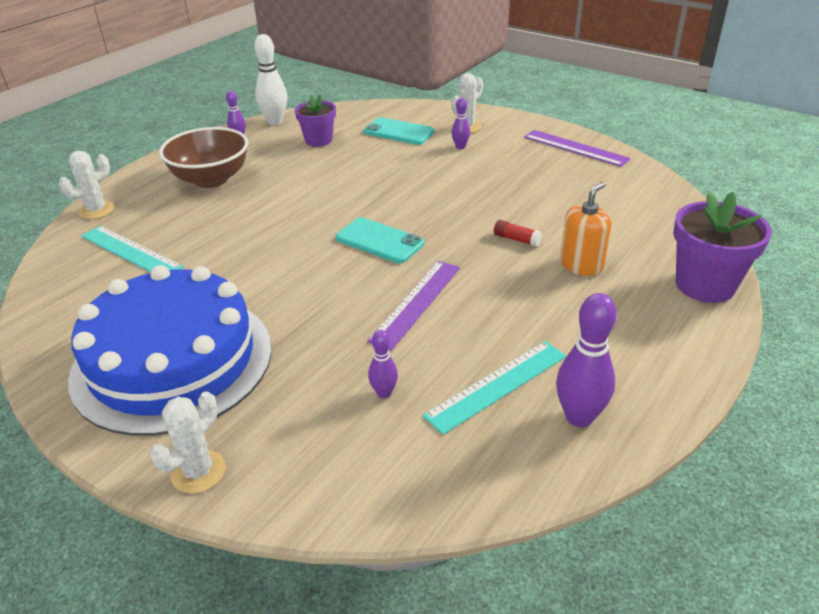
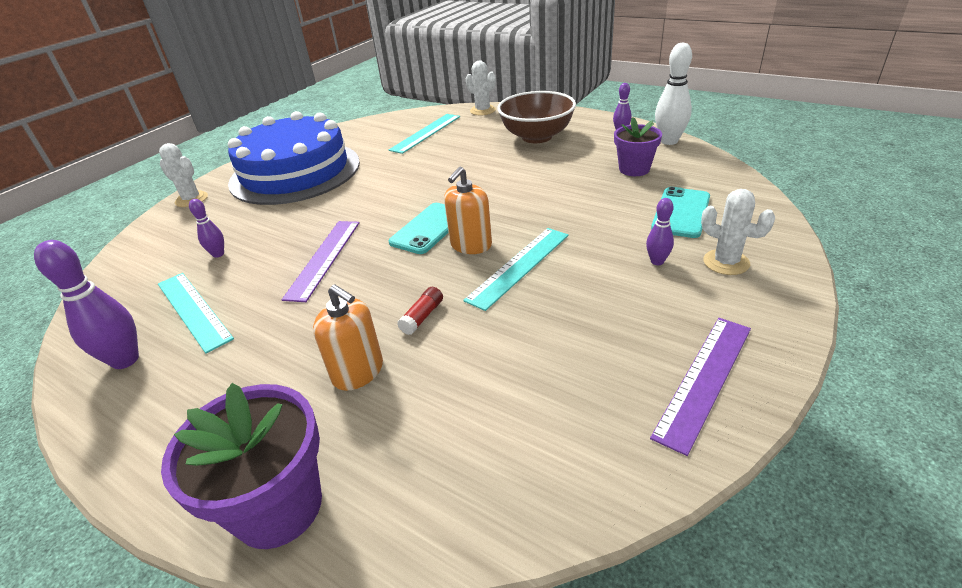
camera: 90 degrees right, 0 degrees up
purple ruler [367,261,460,351] -> purple ruler turned 75 degrees clockwise [282,221,359,302]
none -> orange soap dispenser [444,166,492,254]
none -> turquoise ruler [463,228,569,311]

